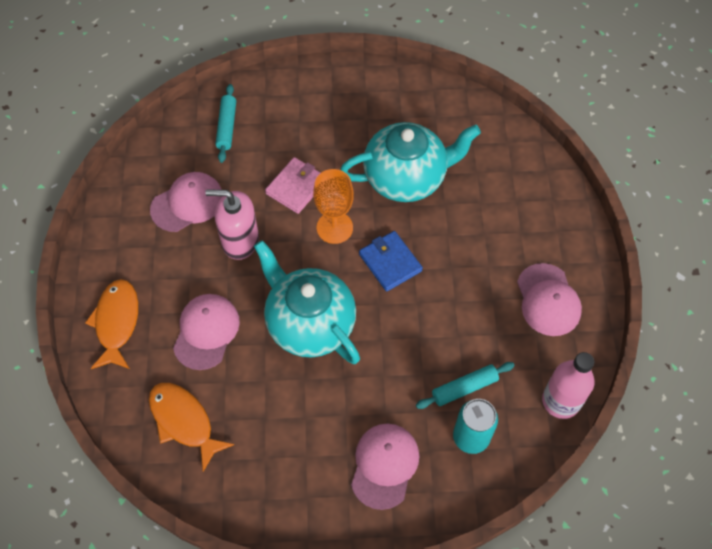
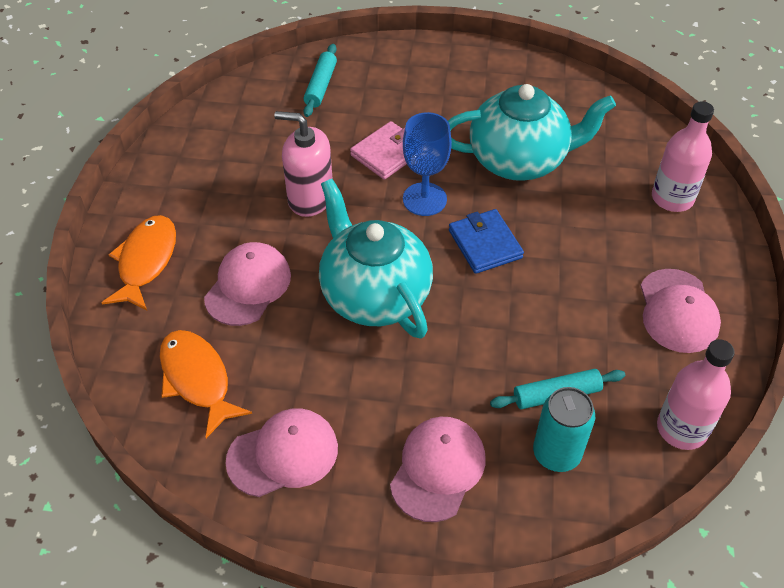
camera: 10 degrees right, 10 degrees down
pink cap [150,172,222,232] -> pink cap moved to [225,408,338,497]
orange goblet [313,169,354,244] -> blue goblet [403,112,452,216]
none -> pink bottle [652,101,714,212]

